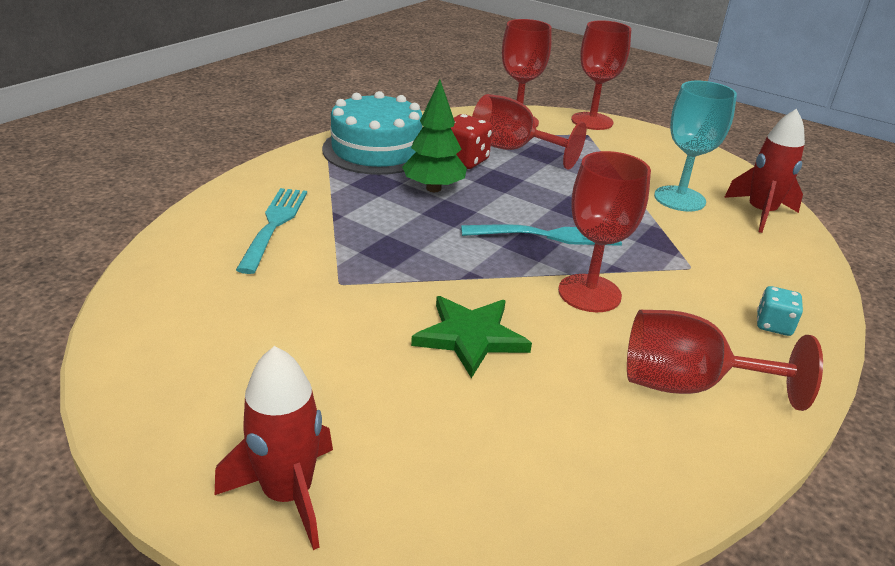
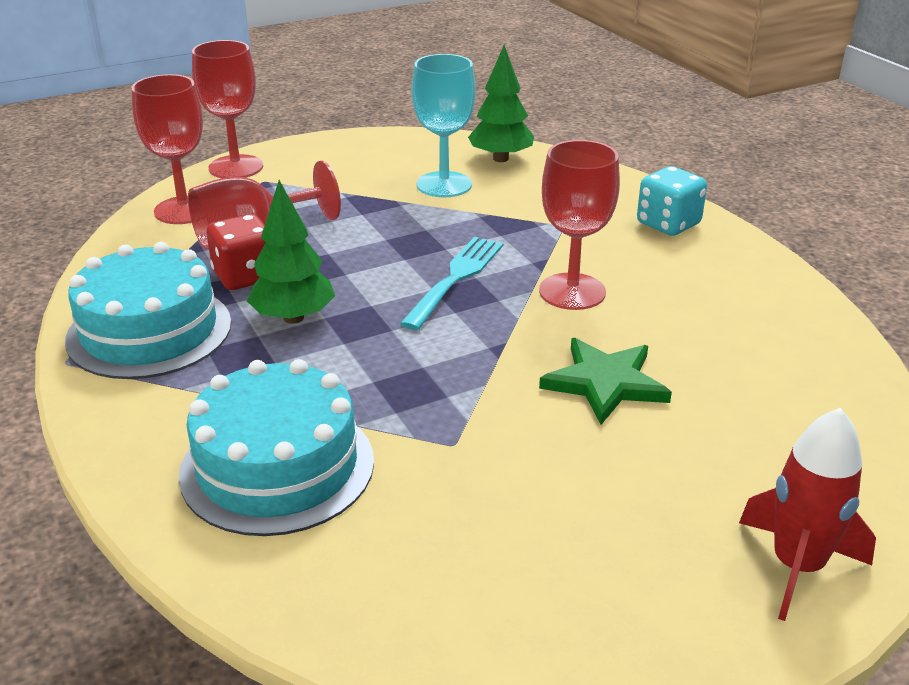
camera: 60 degrees left, 0 degrees up
turquoise fork [236,188,307,274] -> turquoise cake [179,359,374,536]
red goblet [627,310,823,411] -> none
red rocket [724,109,805,233] -> green tree [468,45,534,162]
turquoise dice [757,286,803,336] -> turquoise dice [637,166,707,236], size x1.57

